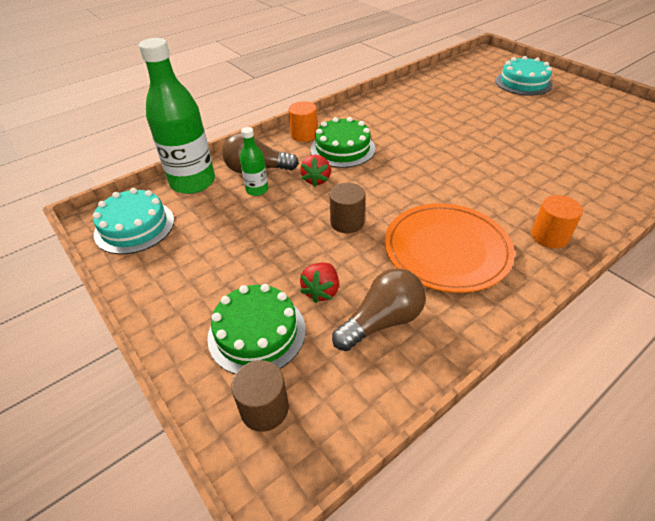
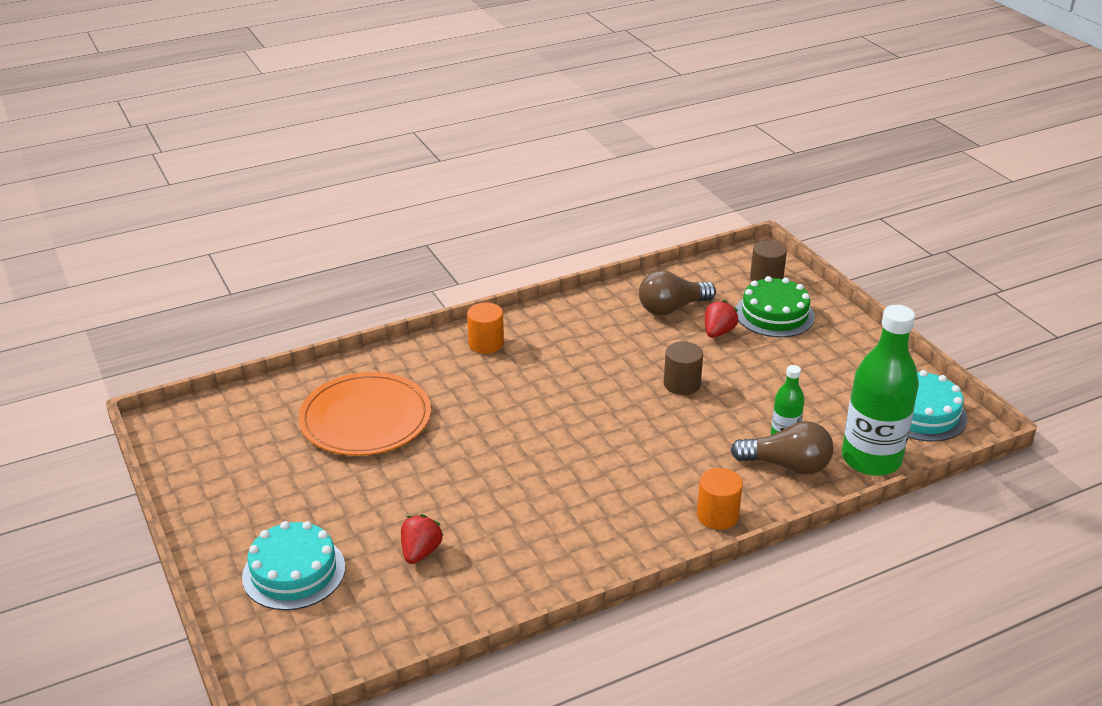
camera: 170 degrees left, 10 degrees down
red strawberry [300,155,331,187] -> red strawberry moved to [401,514,444,564]
green cake [311,117,375,168] -> none
orange plate [385,203,515,293] -> orange plate moved to [298,372,431,456]

